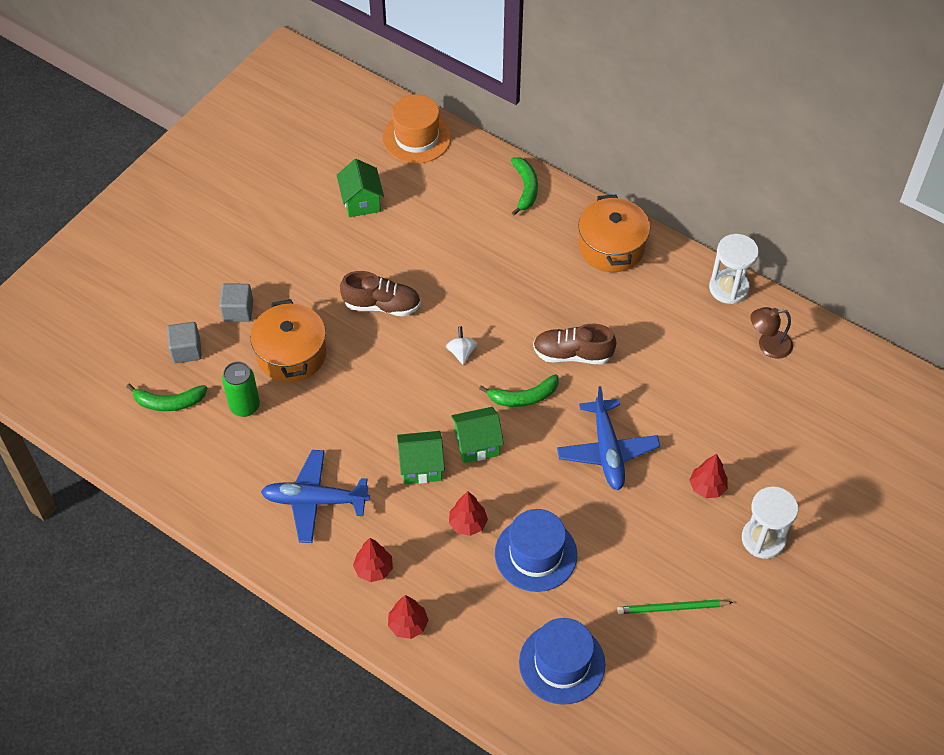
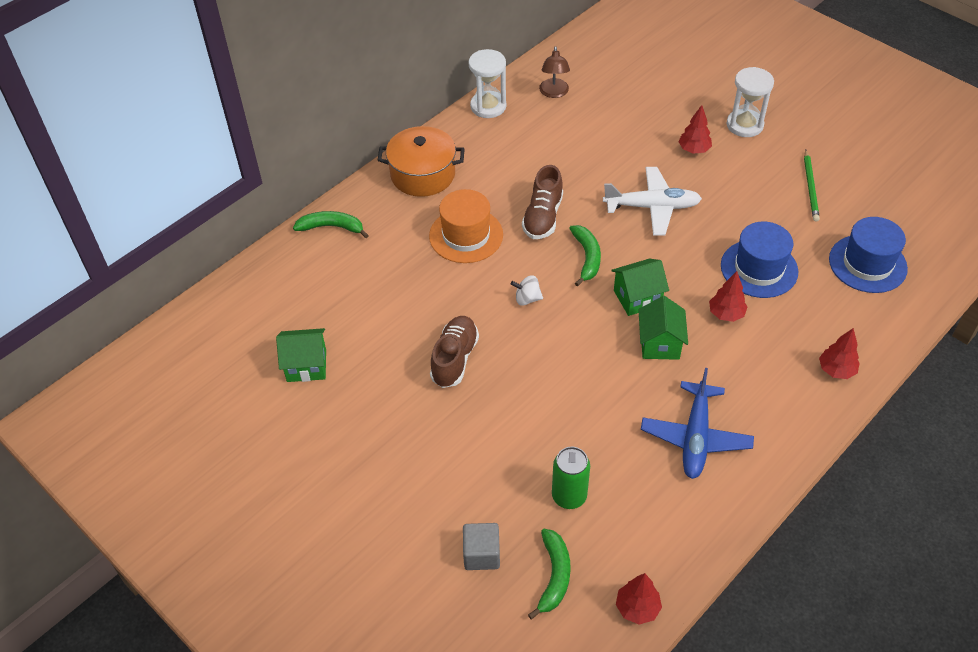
camera: 80 degrees left, 5 degrees down
grey cube [219,284,253,322] -> none
orange pot [250,299,326,382] -> none
red tree [353,538,393,582] -> red tree moved to [616,573,662,625]
orange hat [382,94,451,164] -> orange hat moved to [429,189,503,263]
green house [451,407,504,463] -> green house turned 75 degrees clockwise [611,259,669,316]
blue plane [557,386,660,490] -> white plane [603,167,702,235]

